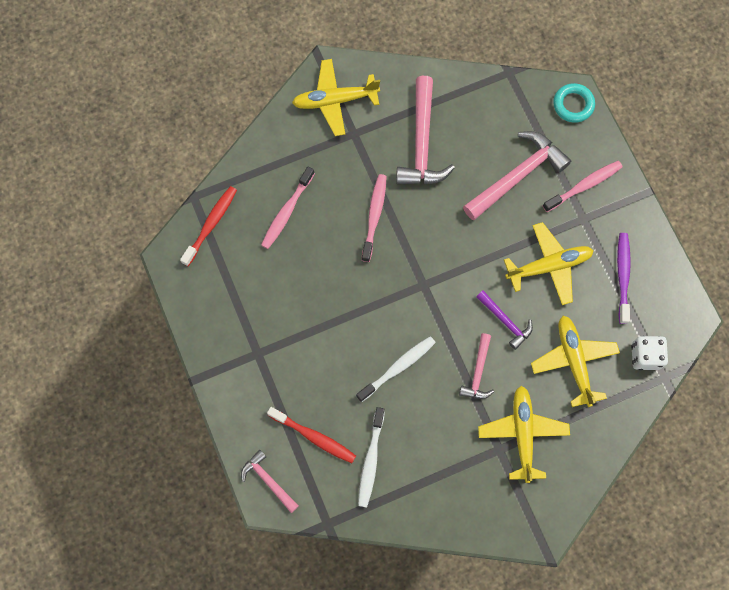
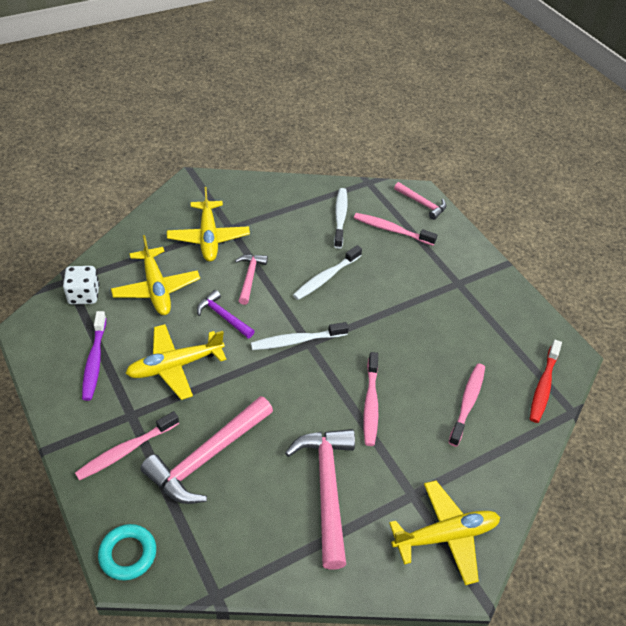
camera: 170 degrees right, 25 degrees down
red toothbrush [267,407,356,463] -> pink toothbrush [354,213,437,246]
none -> white toothbrush [251,322,349,350]

